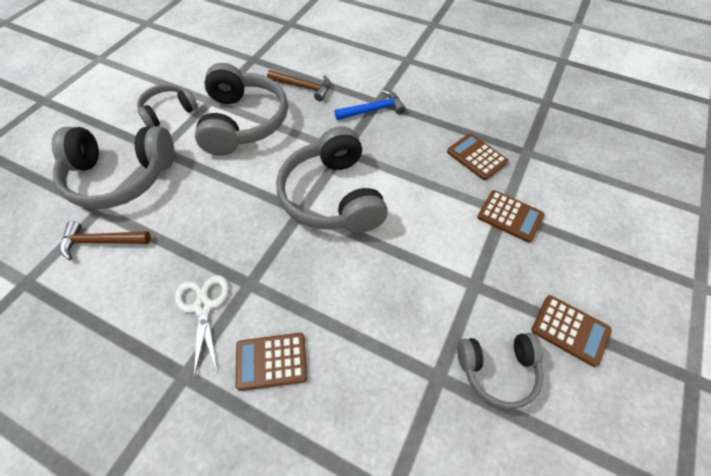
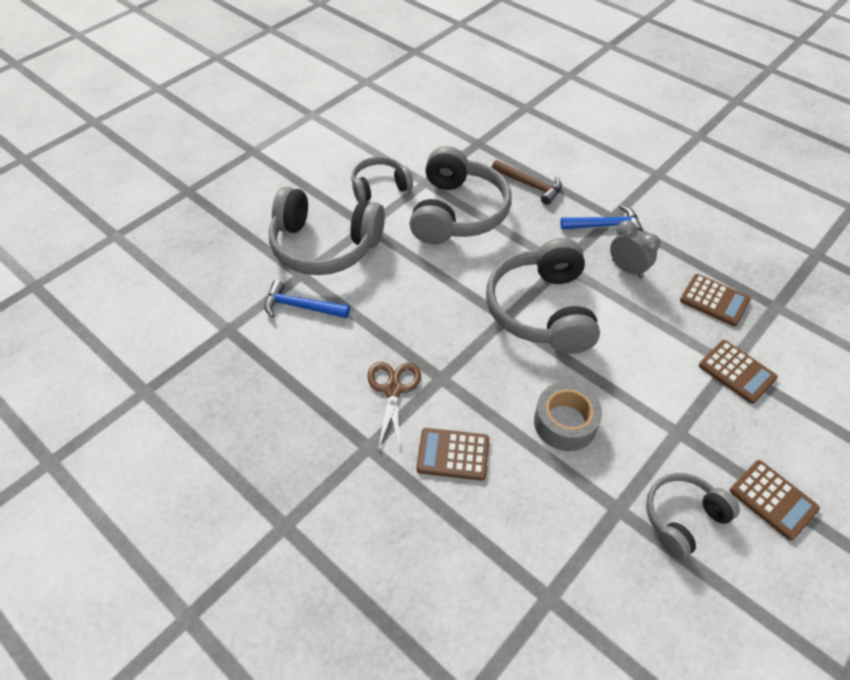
camera: 15 degrees right, 5 degrees down
brown hammer [60,221,151,260] -> blue hammer [264,280,350,318]
white scissors [175,275,229,377] -> brown scissors [367,362,421,450]
brown calculator [447,133,508,180] -> brown calculator turned 150 degrees clockwise [680,274,751,326]
grey headphones [457,333,544,409] -> grey headphones turned 135 degrees clockwise [646,473,740,560]
none -> grey tape [534,382,602,451]
none -> grey clock [610,220,660,278]

